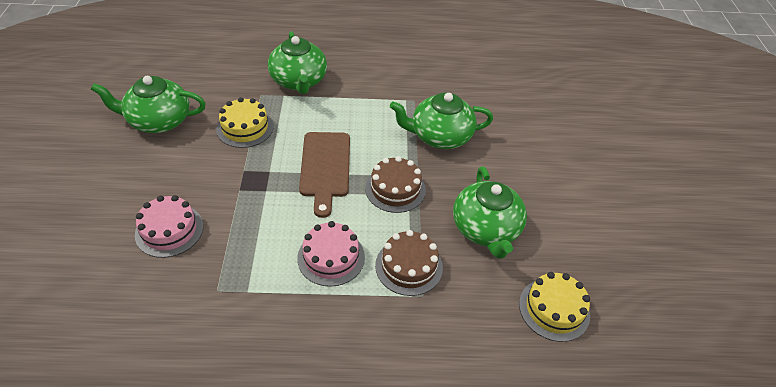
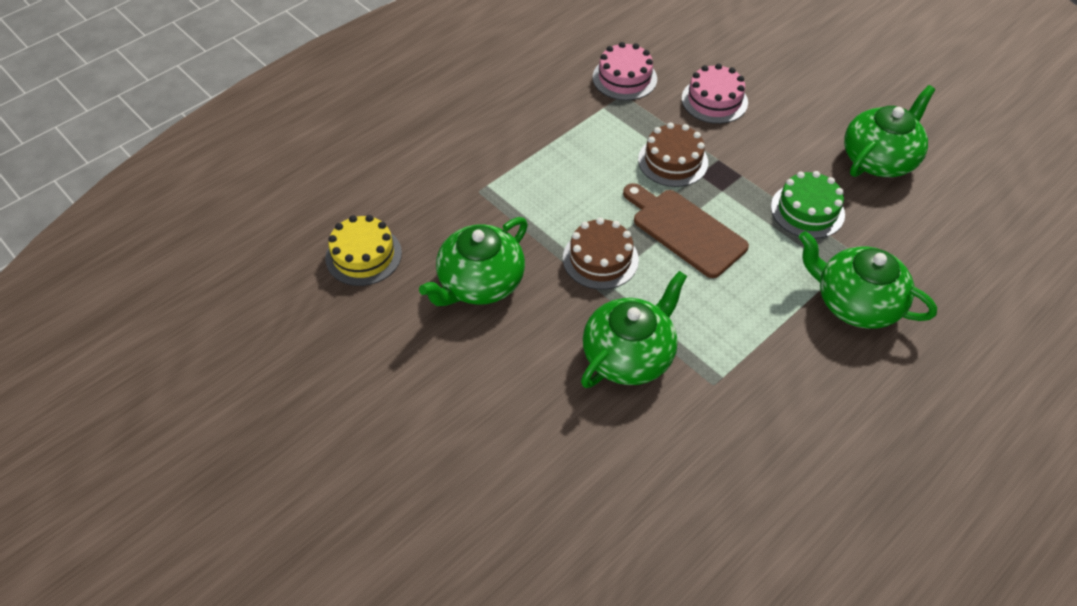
camera: 140 degrees right, 5 degrees up
yellow cake [216,97,274,148] -> green cake [771,171,845,239]
pink cake [297,221,365,287] -> pink cake moved to [592,42,657,100]
brown cake [375,230,443,296] -> brown cake moved to [638,122,708,187]
green teapot [453,166,527,259] -> green teapot turned 90 degrees counterclockwise [419,217,528,306]

